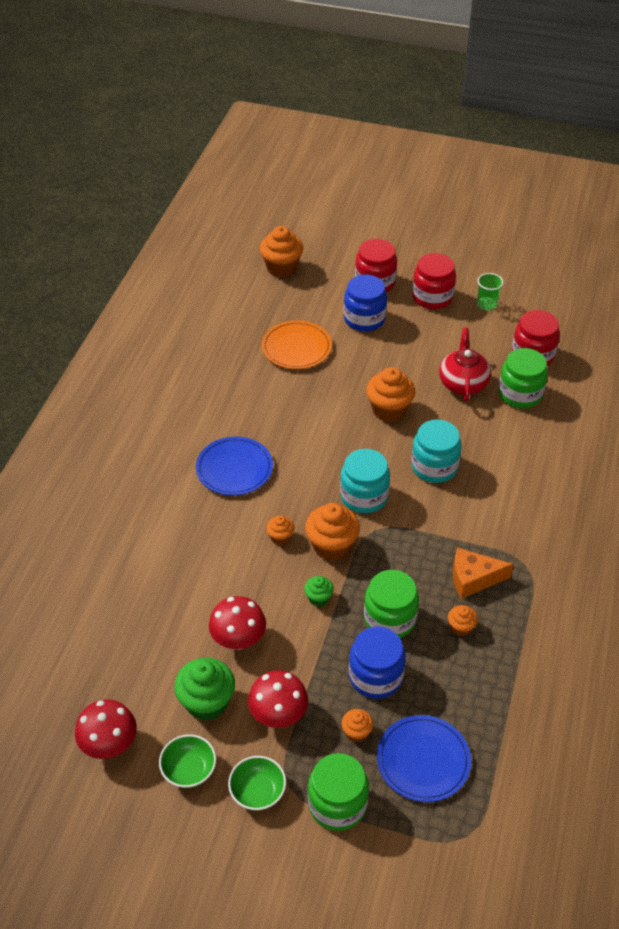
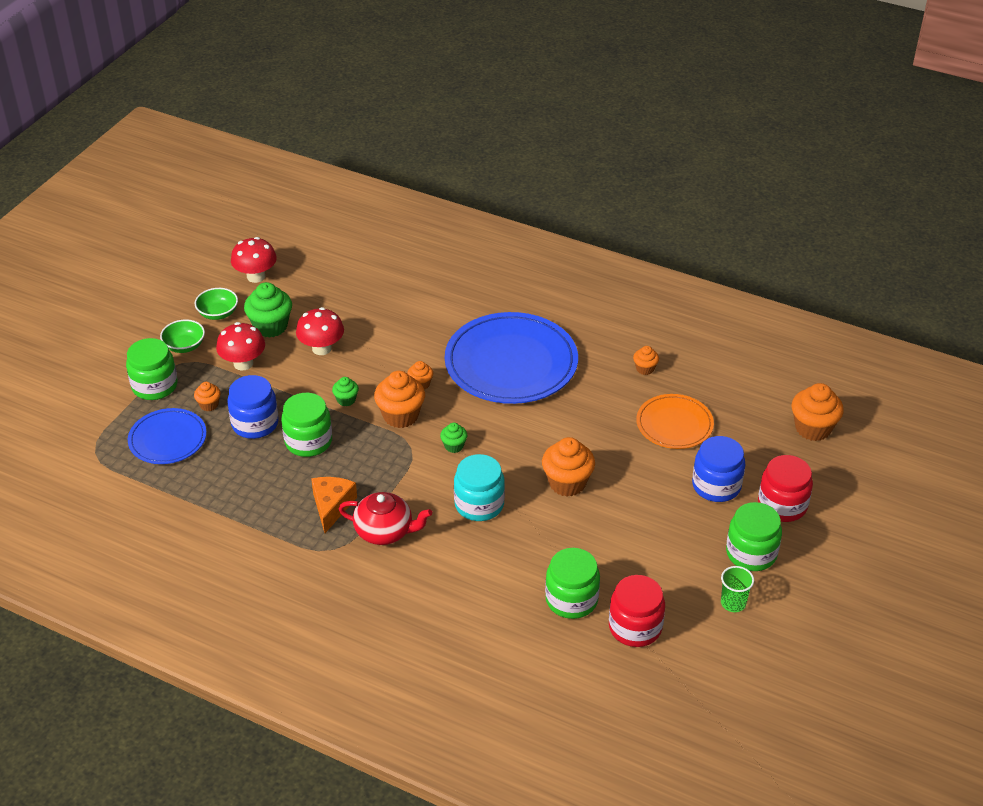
camera: 100 degrees right, 5 degrees down
blue plate [196,437,273,496] -> blue plate [445,312,578,404], size x1.80
turquoise jar [340,449,390,513] -> green cupcake [440,423,467,453]
red jar [412,253,456,309] -> green jar [726,502,782,571]
red teapot [439,328,491,401] -> red teapot moved to [339,492,432,545]
orange cupcake [448,605,478,636] -> orange cupcake moved to [633,346,659,375]

